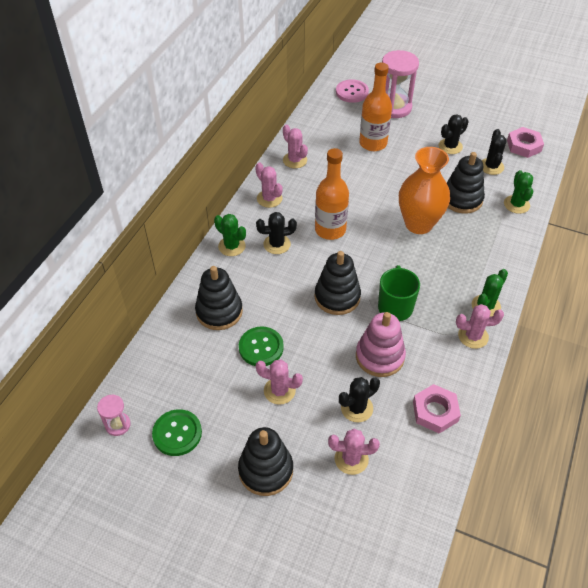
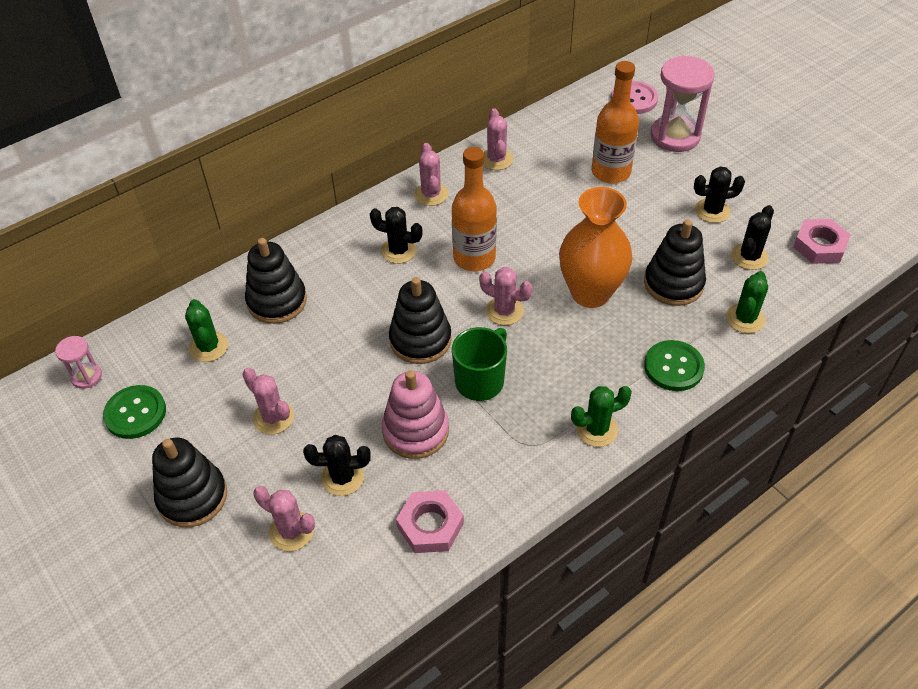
camera: 30 degrees right, 0 degrees up
green cactus [214,214,246,256] -> green cactus moved to [185,299,228,362]
green button [239,326,284,366] -> green button moved to [644,340,705,391]
pink cactus [456,304,504,349] -> pink cactus moved to [479,267,533,325]

